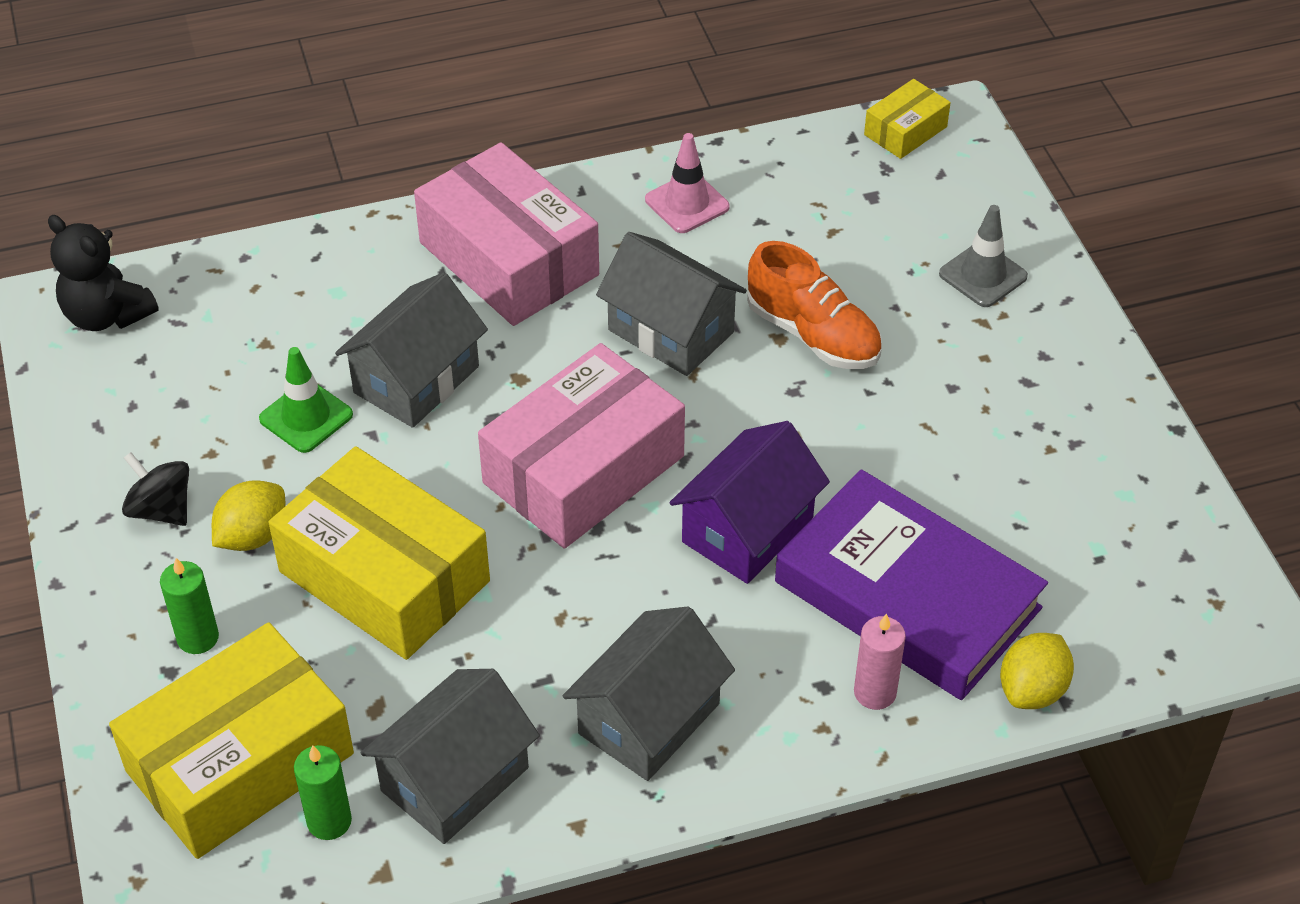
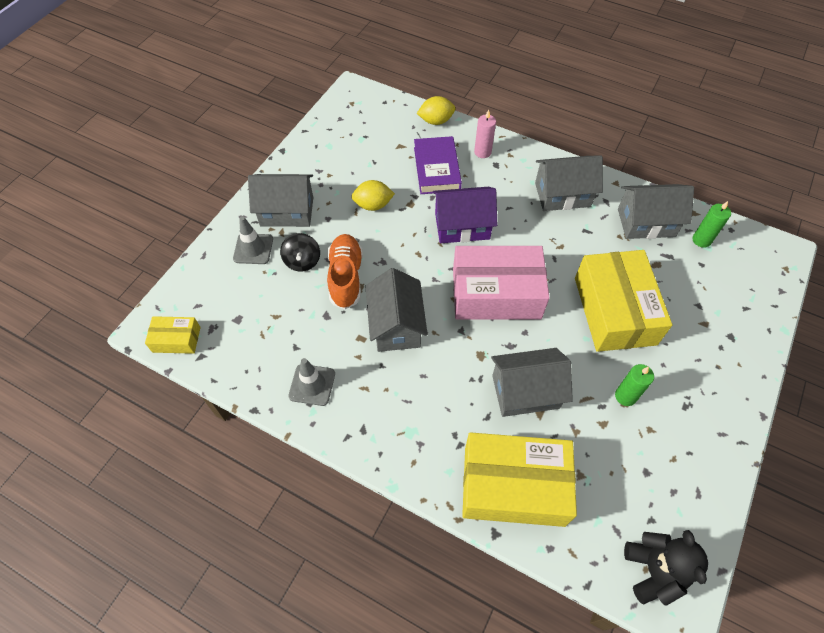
camera: 135 degrees left, 10 degrees up
yellow box [109,622,354,859] -> yellow box moved to [462,432,577,527]
black spinning top [122,452,189,526] -> black spinning top moved to [280,233,320,272]
green candle [160,558,219,654] -> green candle moved to [615,364,654,406]
yellow lemon [212,480,286,551] -> yellow lemon moved to [351,180,395,211]
green traffic cone [259,347,353,453] -> none
pink box [414,142,599,326] -> none
pink traffic cone [645,133,730,233] -> grey traffic cone [288,358,335,406]
purple book [775,469,1048,700] -> purple book [414,136,462,194], size x0.65
none -> grey house [248,174,313,227]

